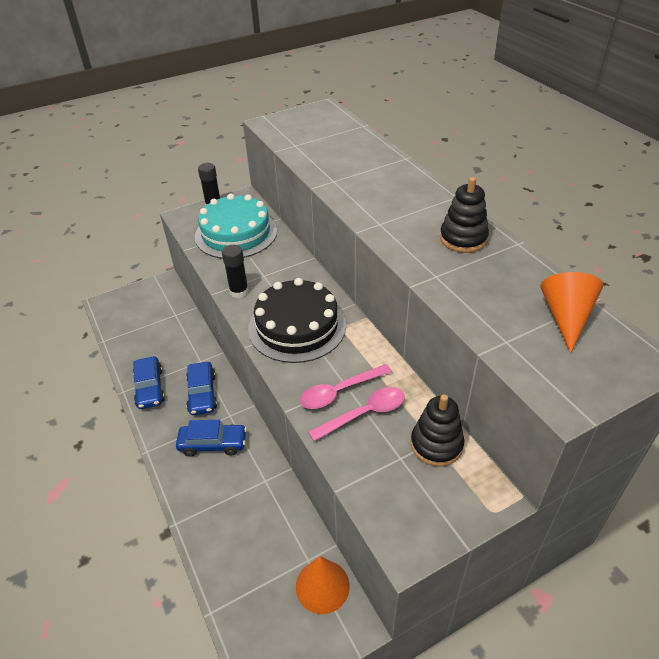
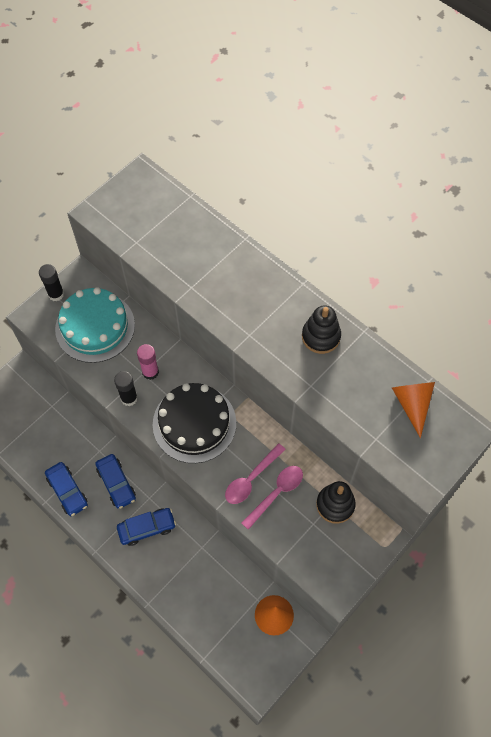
camera: 20 degrees left, 20 degrees up
none -> pink glue stick [137,344,159,380]

